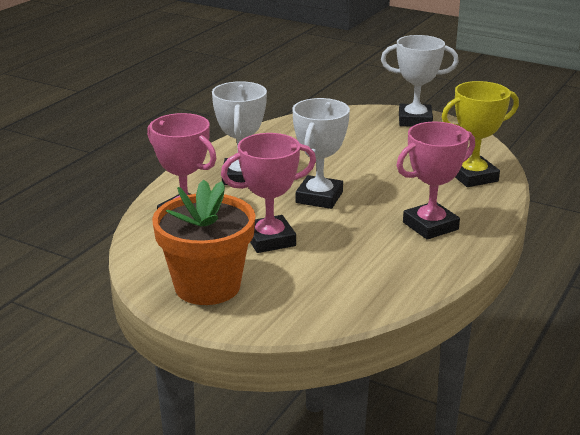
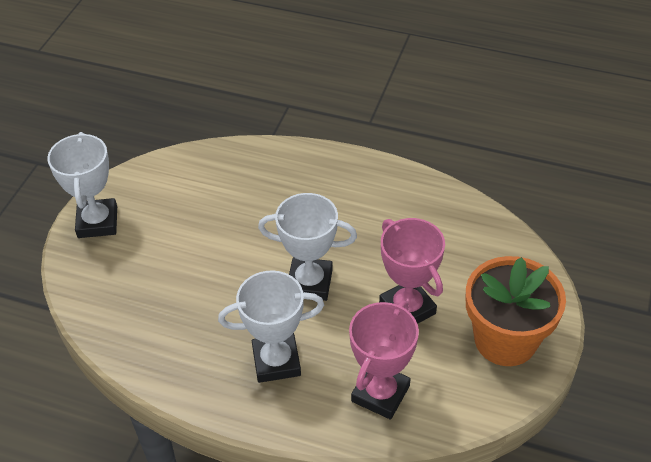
camera: 100 degrees left, 20 degrees up
pink trophy [397,122,475,240] -> none
yellow trophy [442,81,519,187] -> none

